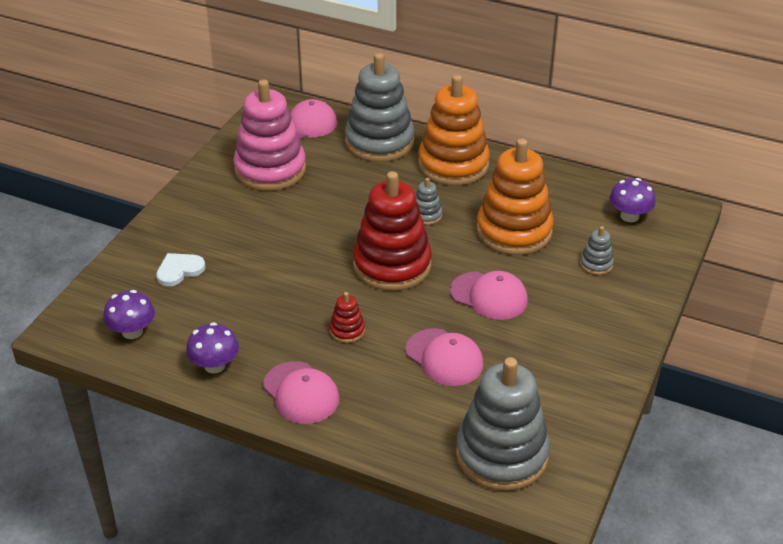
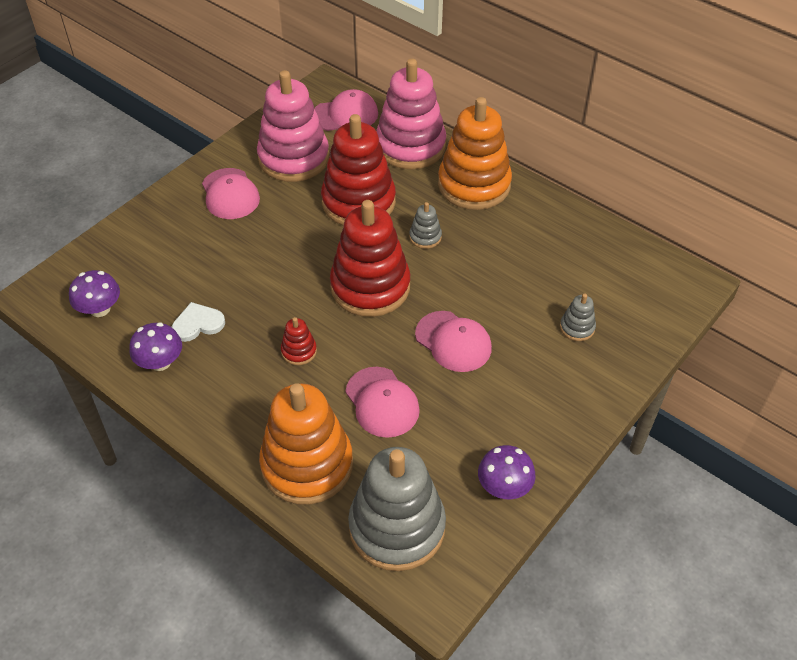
camera: 15 degrees right, 10 degrees up
white heart [156,253,205,286] -> white heart moved to [171,302,225,342]
pink cap [263,361,339,424] -> pink cap moved to [202,168,260,219]
grey stacking toy [345,53,415,162] -> pink stacking toy [376,58,446,169]
orange stacking toy [477,138,554,255] -> orange stacking toy moved to [259,383,353,505]
purple mushroom [609,178,656,222] -> purple mushroom moved to [478,445,536,499]
none -> red stacking toy [321,114,396,226]

